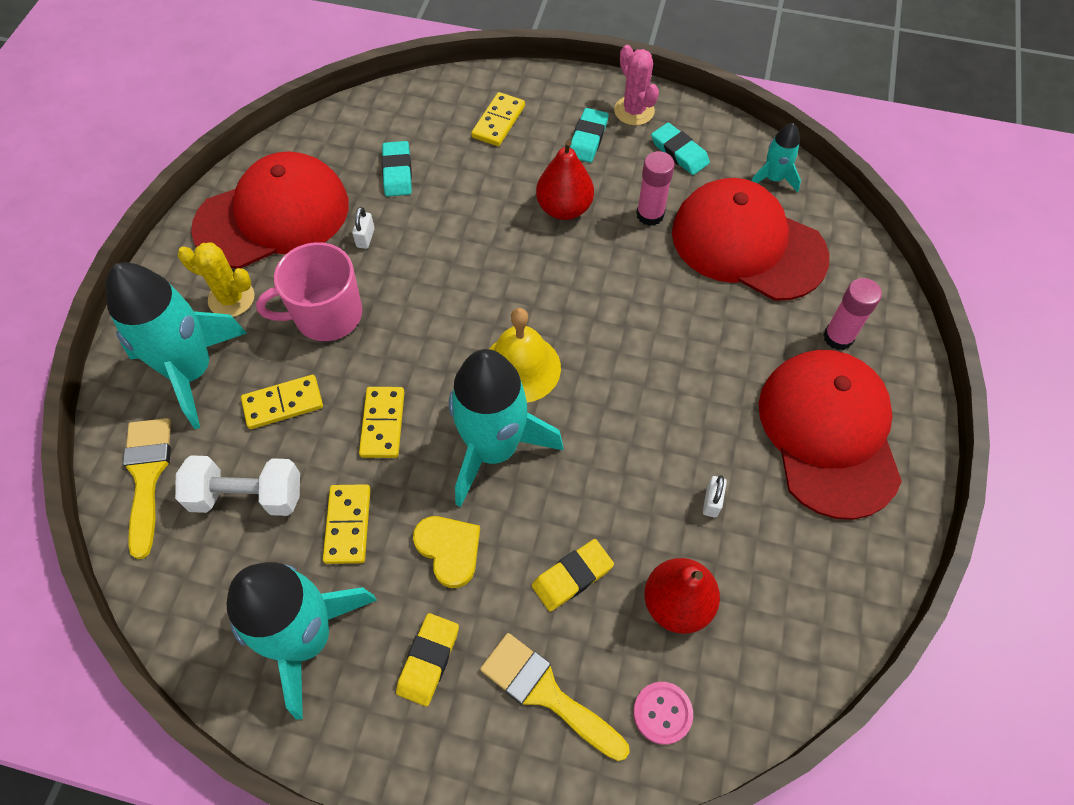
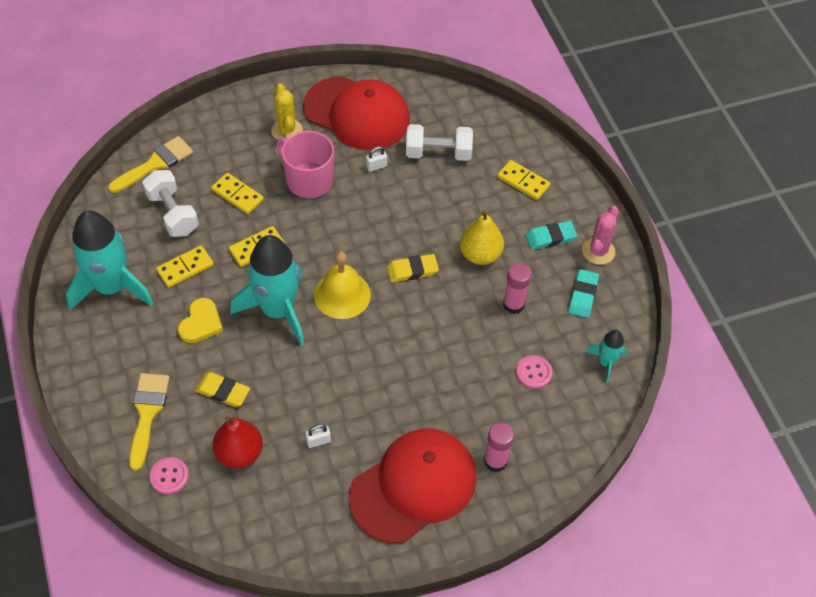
camera: 55 degrees right, 5 degrees down
turquoise rocket [105,262,247,429] -> none
turquoise eraser [382,141,412,197] -> white dumbbell [406,124,473,161]
yellow eraser [396,613,459,706] -> yellow eraser moved to [387,254,439,283]
yellow domino [471,92,525,146] -> yellow domino turned 45 degrees clockwise [497,160,550,200]
red pear [536,140,594,220] -> yellow pear [460,211,504,265]
red cap [672,178,829,301] -> pink button [516,355,552,389]

